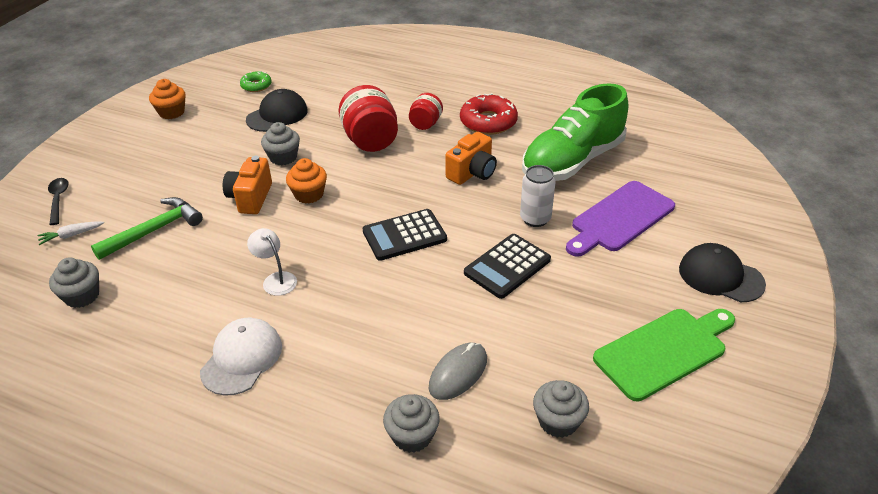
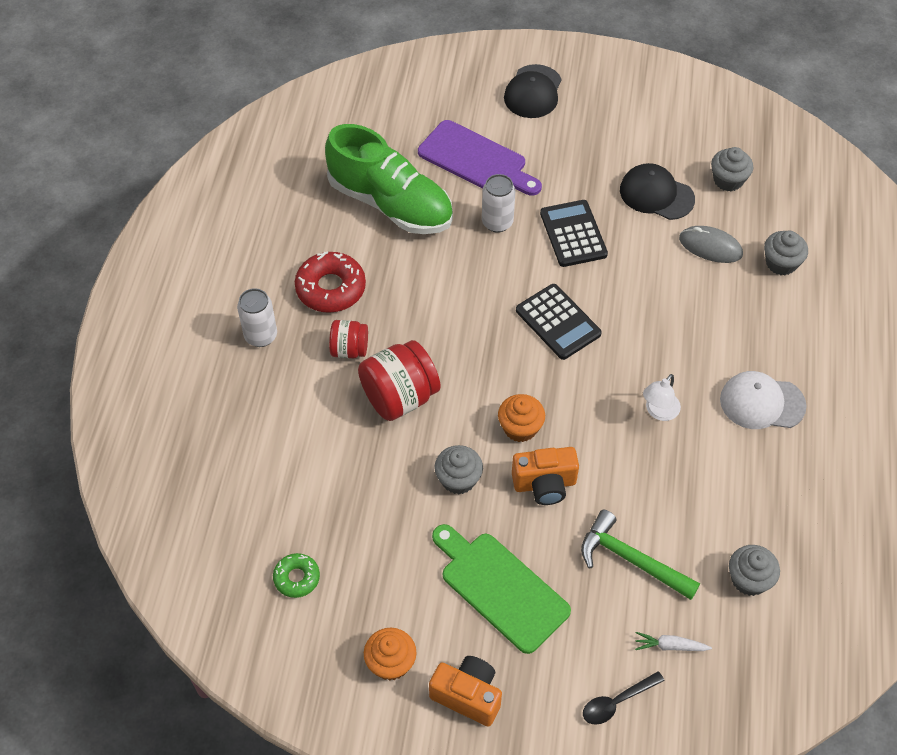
camera: 105 degrees left, 15 degrees up
white carrot [37,221,104,245] -> white carrot turned 135 degrees clockwise [635,632,712,651]
black cap [246,89,308,132] -> black cap moved to [620,163,695,220]
orange camera [445,132,497,185] -> orange camera moved to [429,656,502,727]
black calculator [464,234,551,299] -> black calculator turned 135 degrees counterclockwise [540,200,608,267]
green cutting board [593,309,735,401] -> green cutting board moved to [432,524,571,654]
none -> white can [237,288,277,347]

